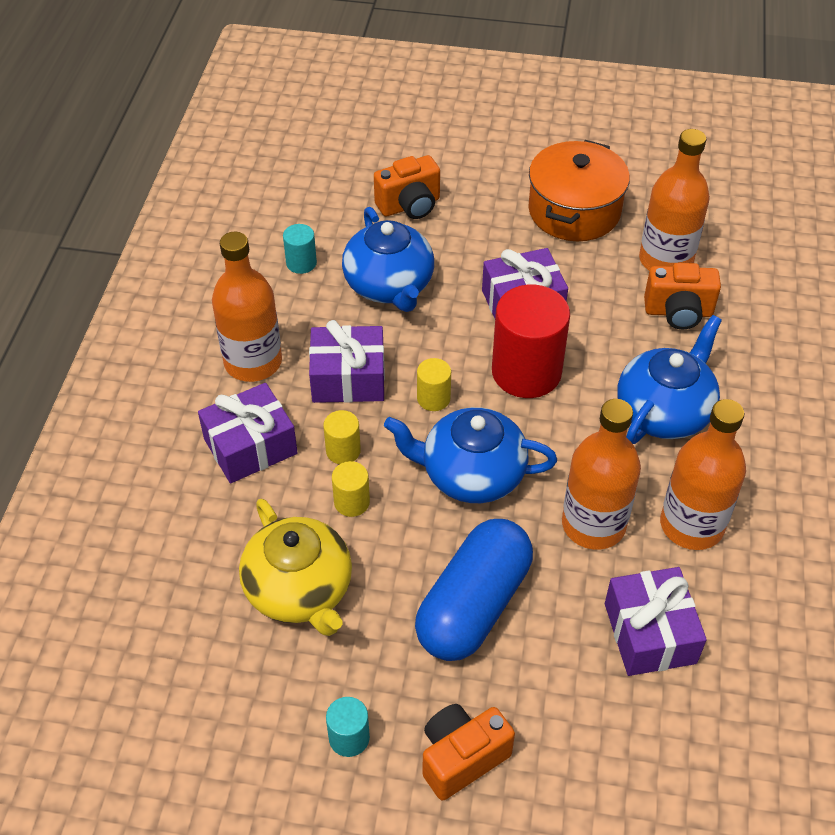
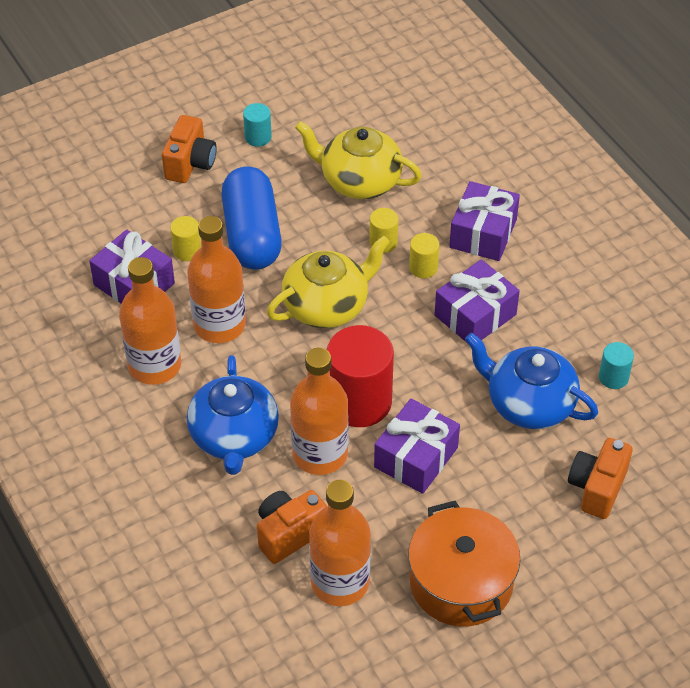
camera: 140 degrees right, 0 degrees up
orange bottle [212,232,282,382] -> orange bottle moved to [290,348,349,475]
blue teapot [384,407,557,503] -> yellow teapot [267,236,390,328]
yellow cylinder [417,358,451,411] -> yellow cylinder moved to [170,216,201,261]

